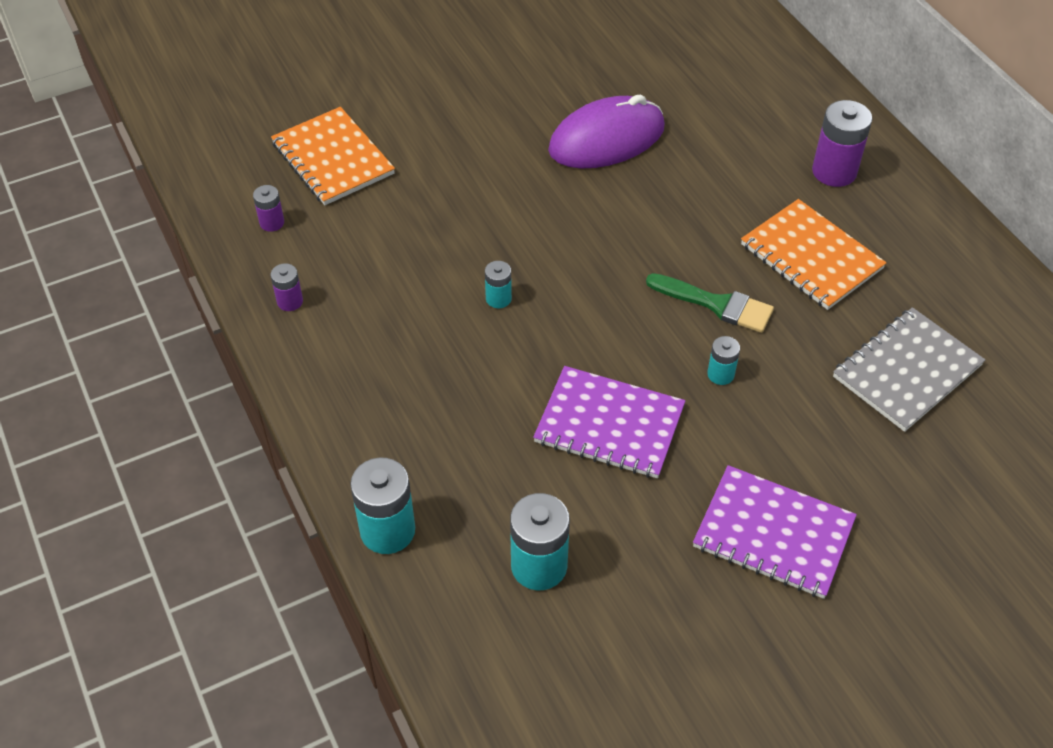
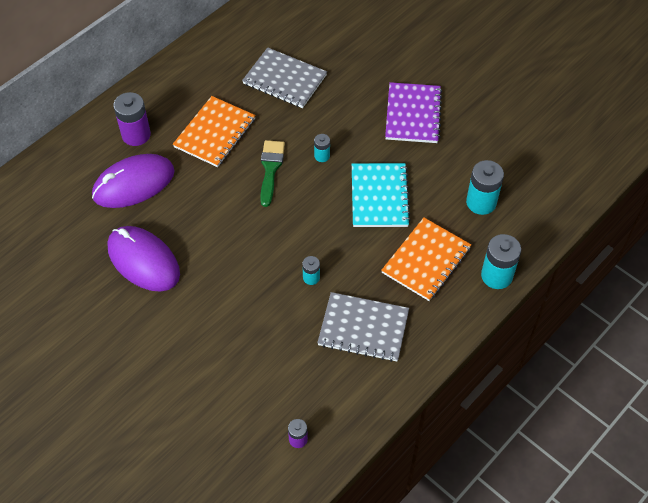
camera: 110 degrees left, 5 degrees up
orange notebook [271,107,395,205] -> orange notebook moved to [381,218,471,301]
purple battery [271,263,303,311] -> none
purple notebook [533,366,686,478] -> turquoise notebook [352,163,411,227]
none -> purple mouse [92,154,175,208]
none -> grey notebook [317,292,409,362]

